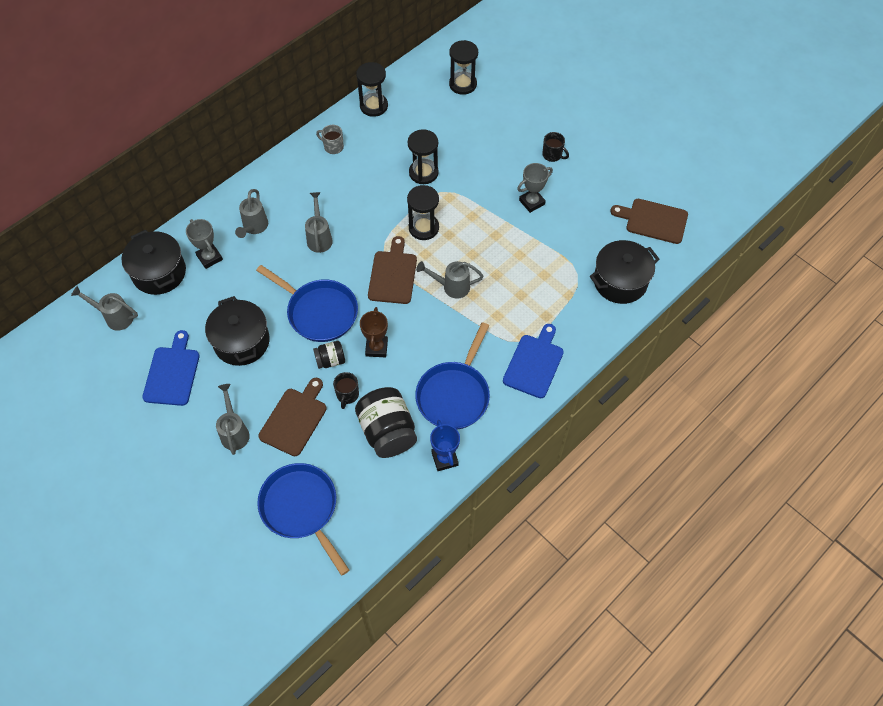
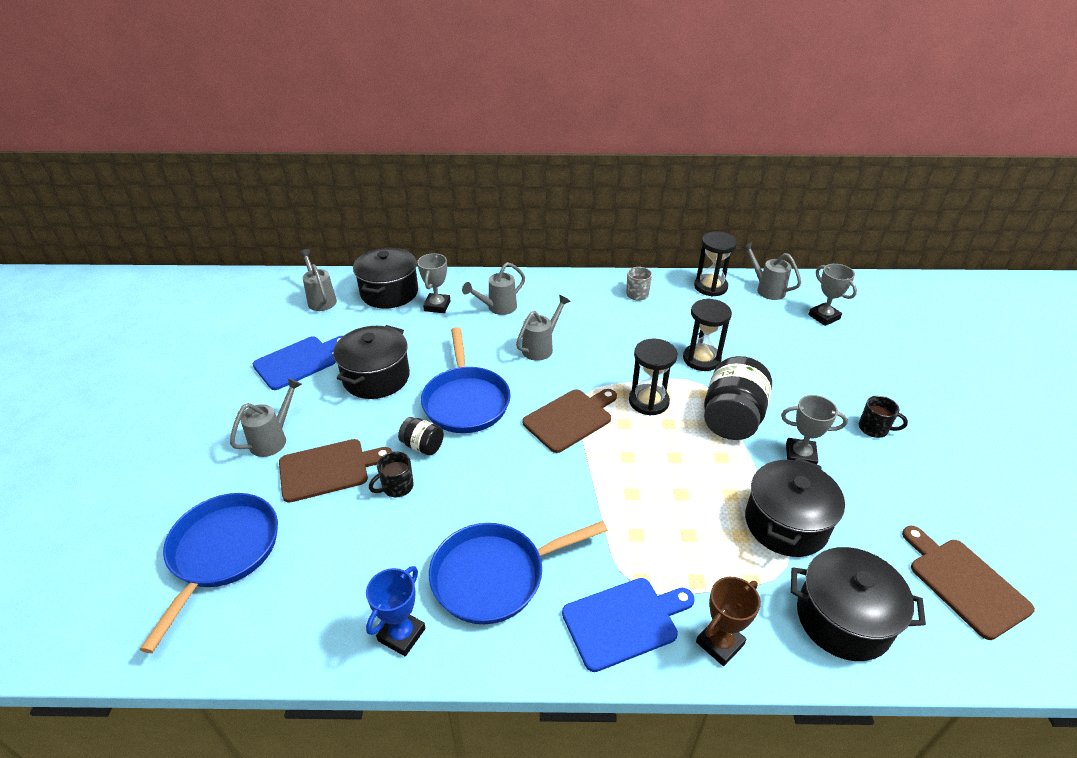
camera: 45 degrees right, 20 degrees down
black jar [355,387,417,458] -> black jar moved to [704,356,772,440]
brown trophy [360,307,388,357] -> brown trophy moved to [696,577,761,666]
grey watering can [416,261,484,299] -> grey watering can moved to [742,242,801,300]
black hourglass [449,40,478,95] -> grey trophy [808,264,857,326]
black mug [542,132,569,162] -> black mug turned 60 degrees counterclockwise [859,396,908,438]
none -> black pot [745,458,845,557]

